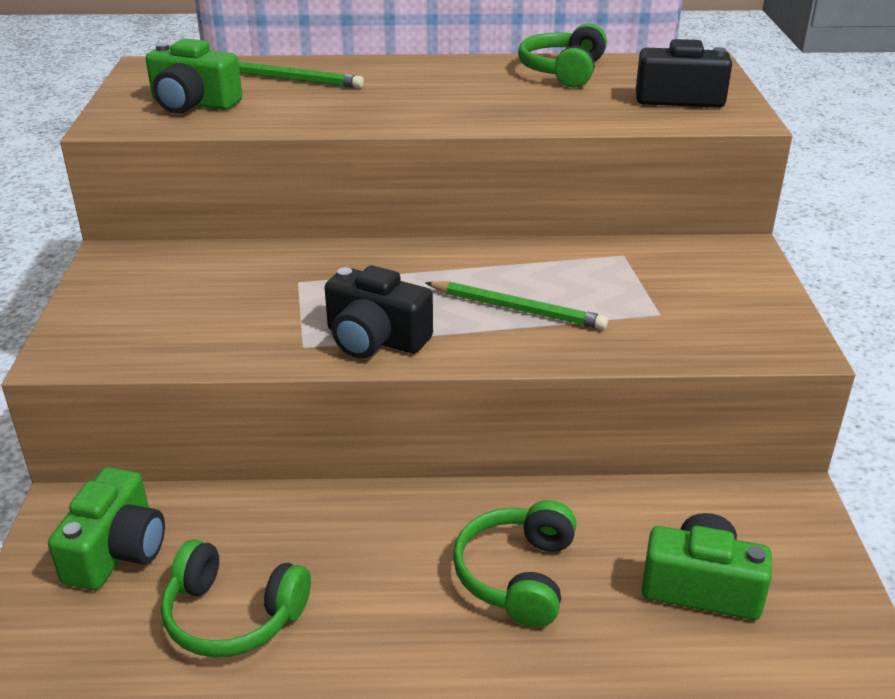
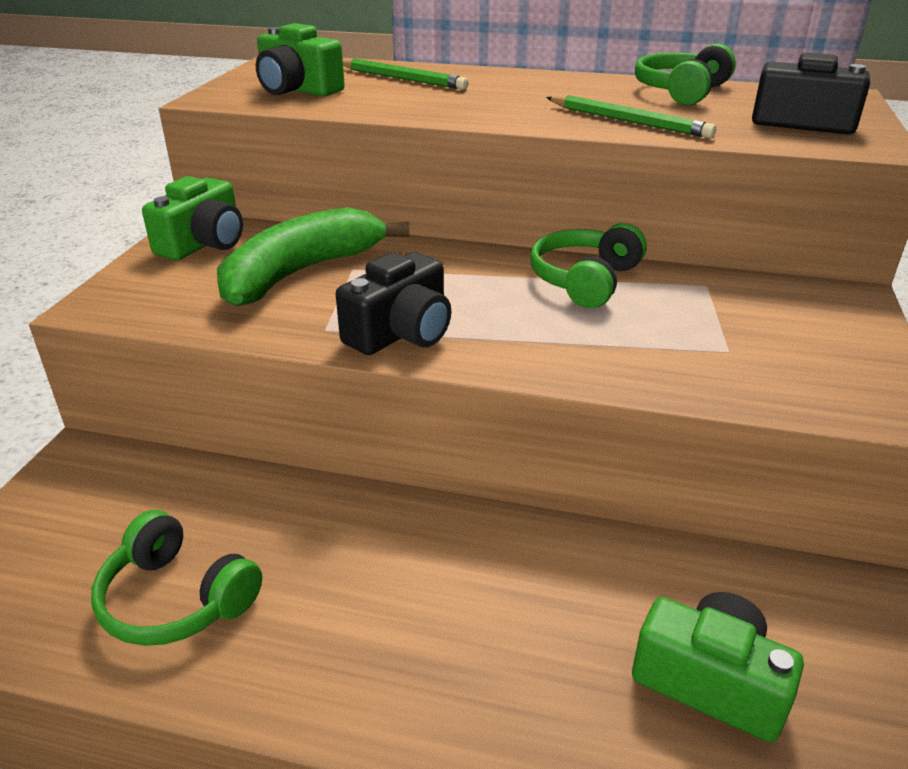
camera: 15 degrees right, 0 degrees up
green camera [48,467,165,590] -> green camera moved to [142,176,243,260]
black camera [325,265,433,358] -> black camera turned 90 degrees counterclockwise [336,252,451,355]
green pencil [425,282,608,330] -> green pencil moved to [546,95,716,138]
green headphones [453,500,577,628] -> green headphones moved to [530,223,647,308]
none -> green banana [217,207,409,307]

